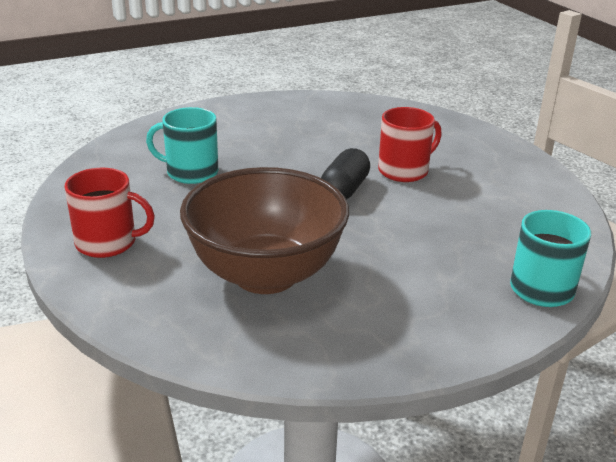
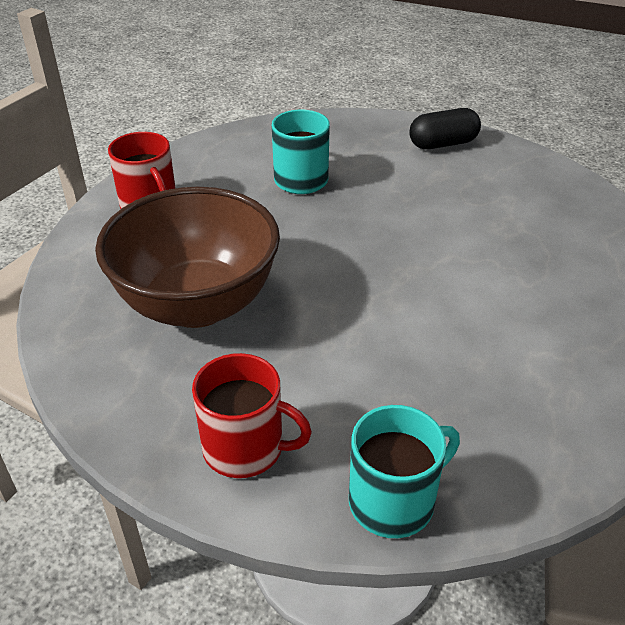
camera: 50 degrees right, 10 degrees up
black capsule [321,148,370,200] -> black capsule moved to [409,108,481,149]
red mug [378,107,442,182] -> red mug moved to [192,353,312,478]

